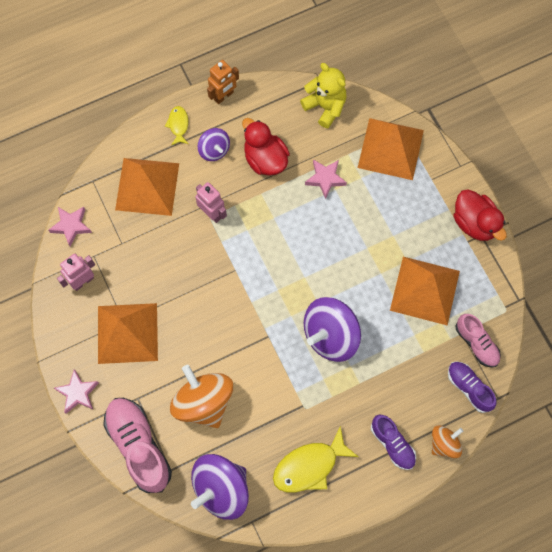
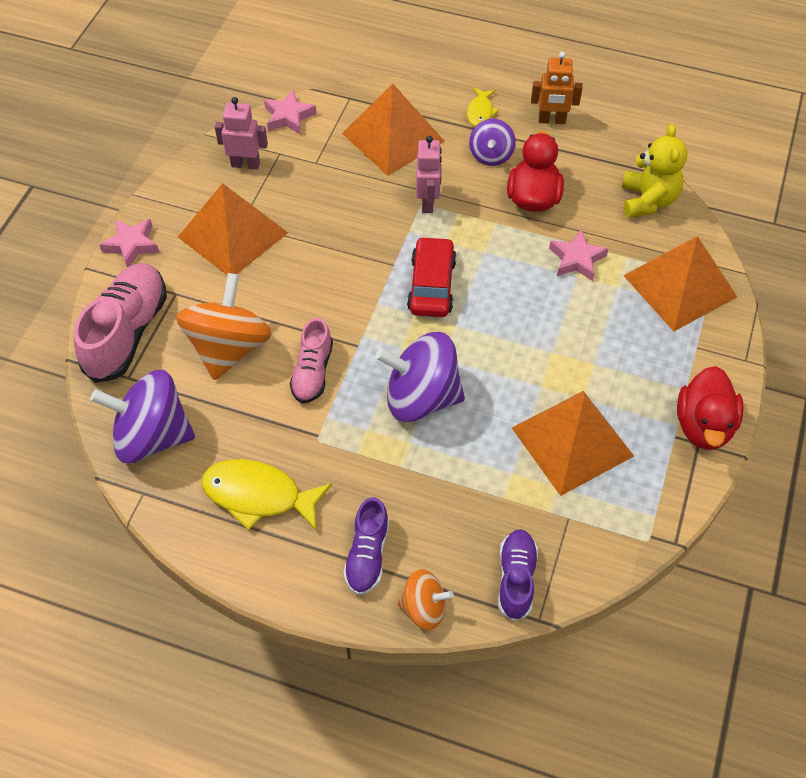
camera: 45 degrees right, 15 degrees down
yellow fish [165,106,188,145] -> yellow fish turned 150 degrees clockwise [467,87,499,126]
pink shoe [456,314,501,368] -> pink shoe moved to [290,318,333,403]
none -> red car [407,236,457,317]

